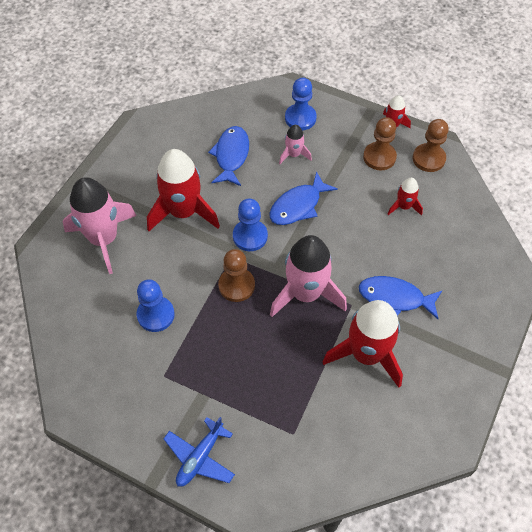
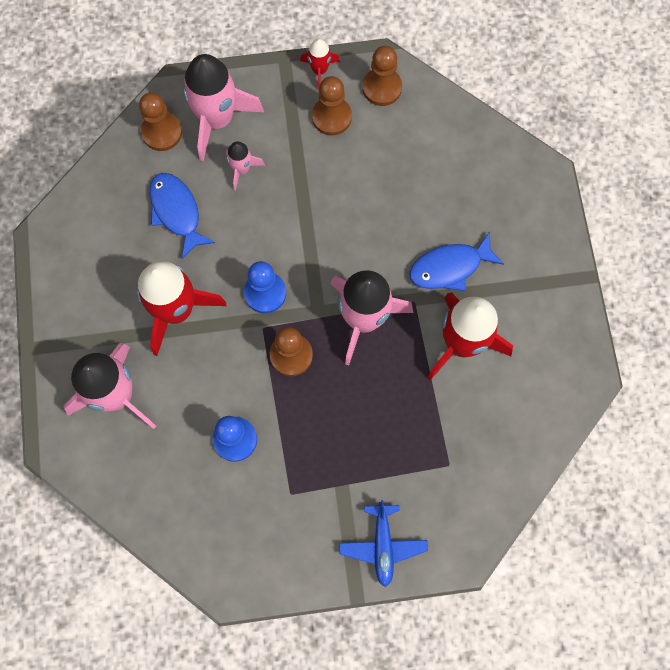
camera: 35 degrees left, 15 degrees up
blue fish [270,171,338,225] -> none
blue pawn [285,78,317,130] -> pink rocket [183,54,264,161]
red rocket [388,178,423,216] -> none
none -> brown pawn [139,92,182,151]

